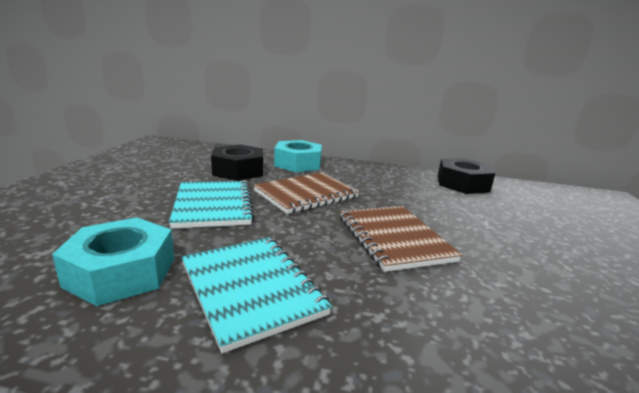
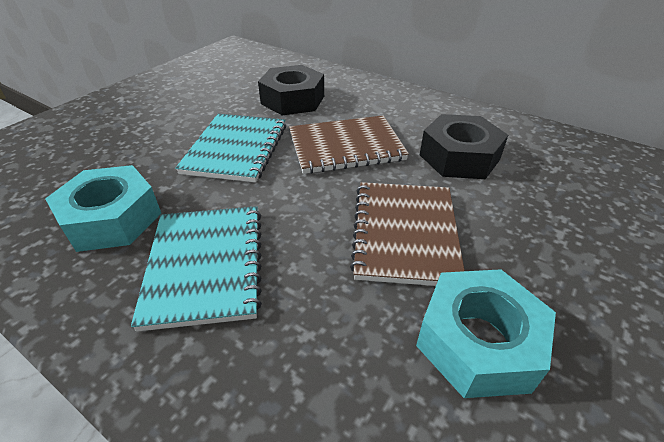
camera: 25 degrees right, 20 degrees up
turquoise nut [274,140,322,172] -> turquoise nut moved to [416,269,556,398]
black nut [437,158,495,194] -> black nut moved to [420,114,508,179]

